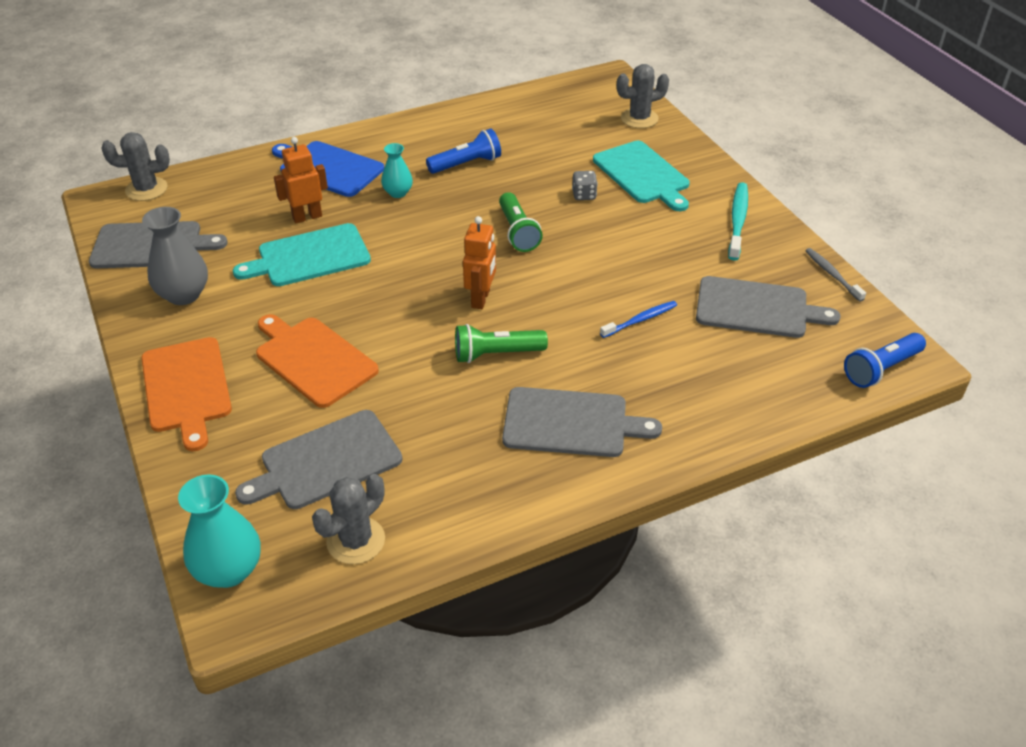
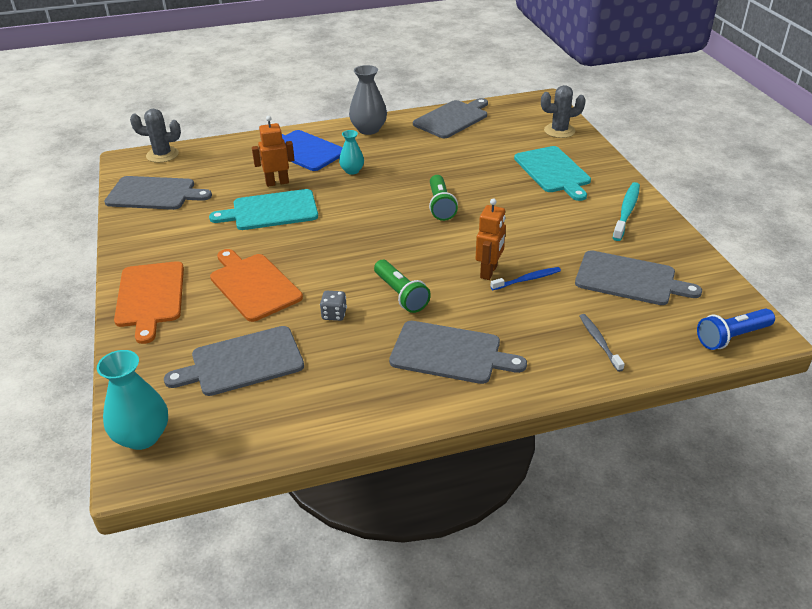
camera: 10 degrees right, 5 degrees down
grey vase [142,207,208,305] -> grey vase moved to [349,65,387,135]
grey cactus [312,474,385,564] -> none
blue flashlight [426,129,501,174] -> none
green flashlight [455,324,548,363] -> green flashlight turned 120 degrees counterclockwise [374,260,431,313]
orange robot [463,216,496,309] -> orange robot moved to [476,198,506,280]
grey dice [572,171,598,200] -> grey dice moved to [320,291,347,321]
grey toothbrush [805,248,866,302] -> grey toothbrush moved to [580,314,625,372]
none -> grey cutting board [413,98,488,138]

